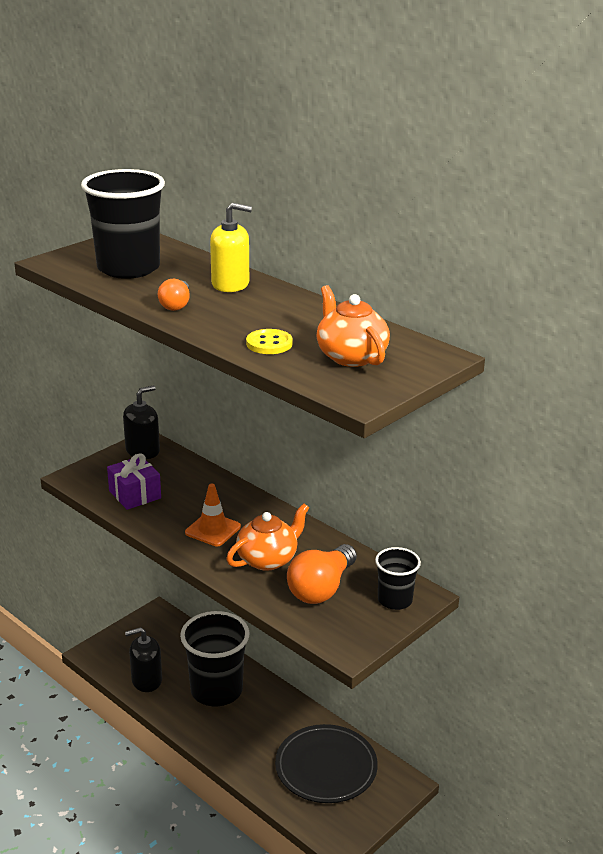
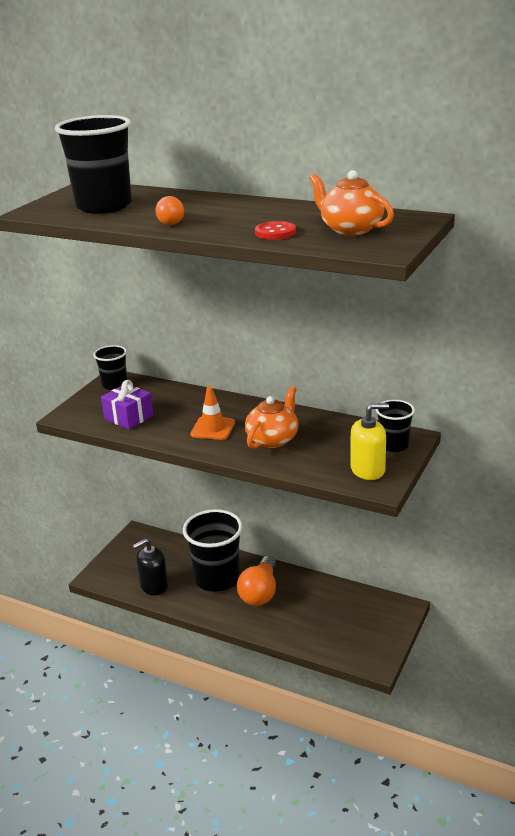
camera: 15 degrees left, 0 degrees up
black soap dispenser [123,385,160,459] -> black cup [93,345,127,390]
yellow soap dispenser [210,203,252,292] -> yellow soap dispenser moved to [351,403,389,480]
yellow button [246,329,293,354] -> red button [255,221,296,239]
black plate [275,724,378,803] -> none
orange light bulb [287,544,357,604] -> orange light bulb moved to [237,556,277,606]

